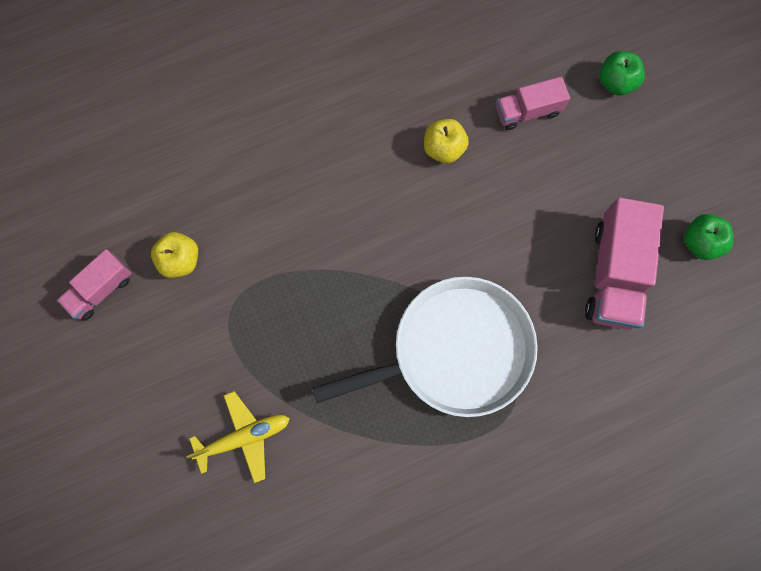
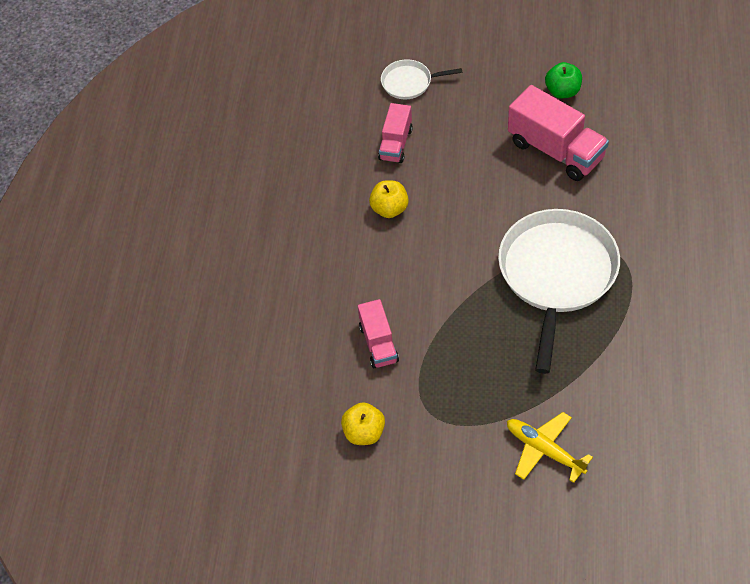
camera: 55 degrees left, 20 degrees down
pink truck [57,249,131,321] -> pink truck moved to [358,299,399,368]
yellow plane [186,391,290,483] -> yellow plane turned 60 degrees counterclockwise [507,412,593,483]
green apple [599,51,645,95] -> white pan [381,59,462,99]

